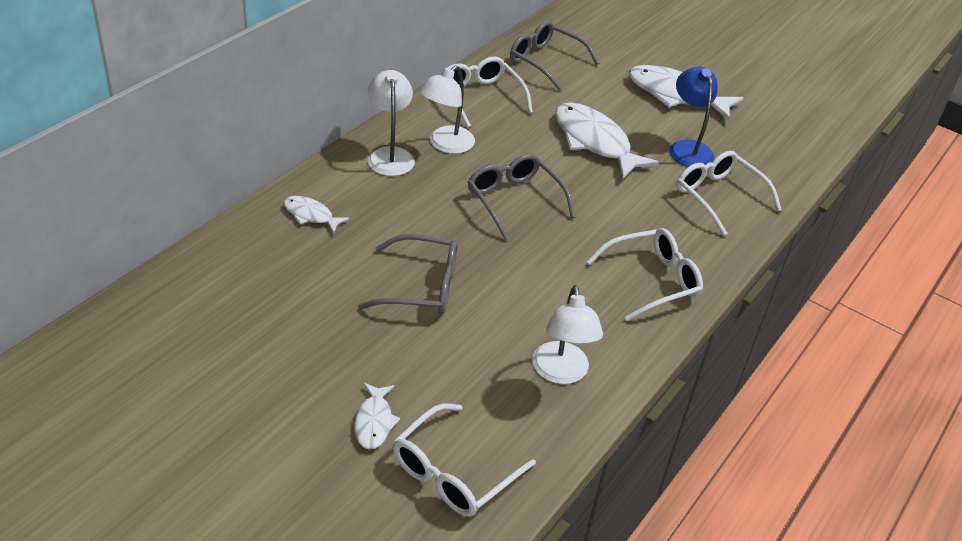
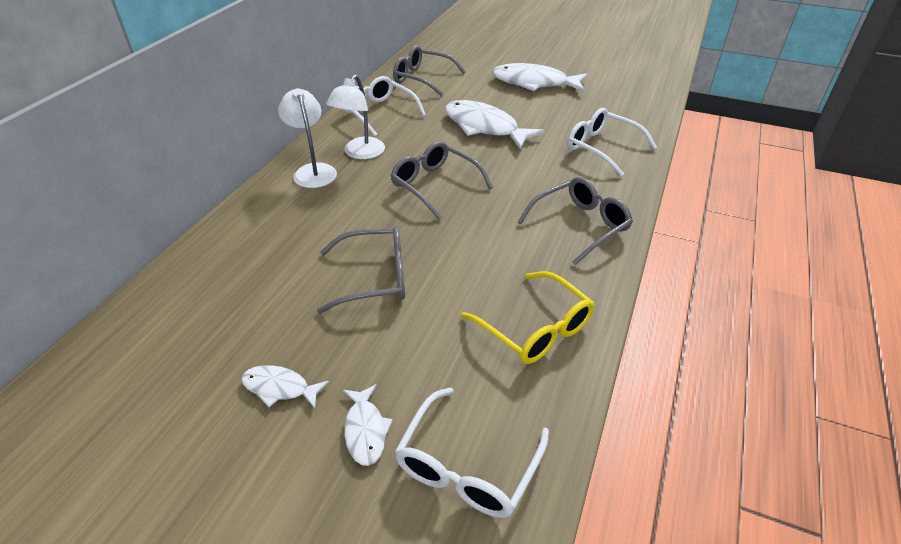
camera: 10 degrees left, 0 degrees up
white fish [284,196,349,233] -> white fish moved to [241,365,329,409]
white lamp [532,285,603,384] -> yellow glasses [461,271,595,364]
white glasses [587,228,703,321] -> grey glasses [518,177,633,265]
blue lamp [670,67,718,167] -> none

